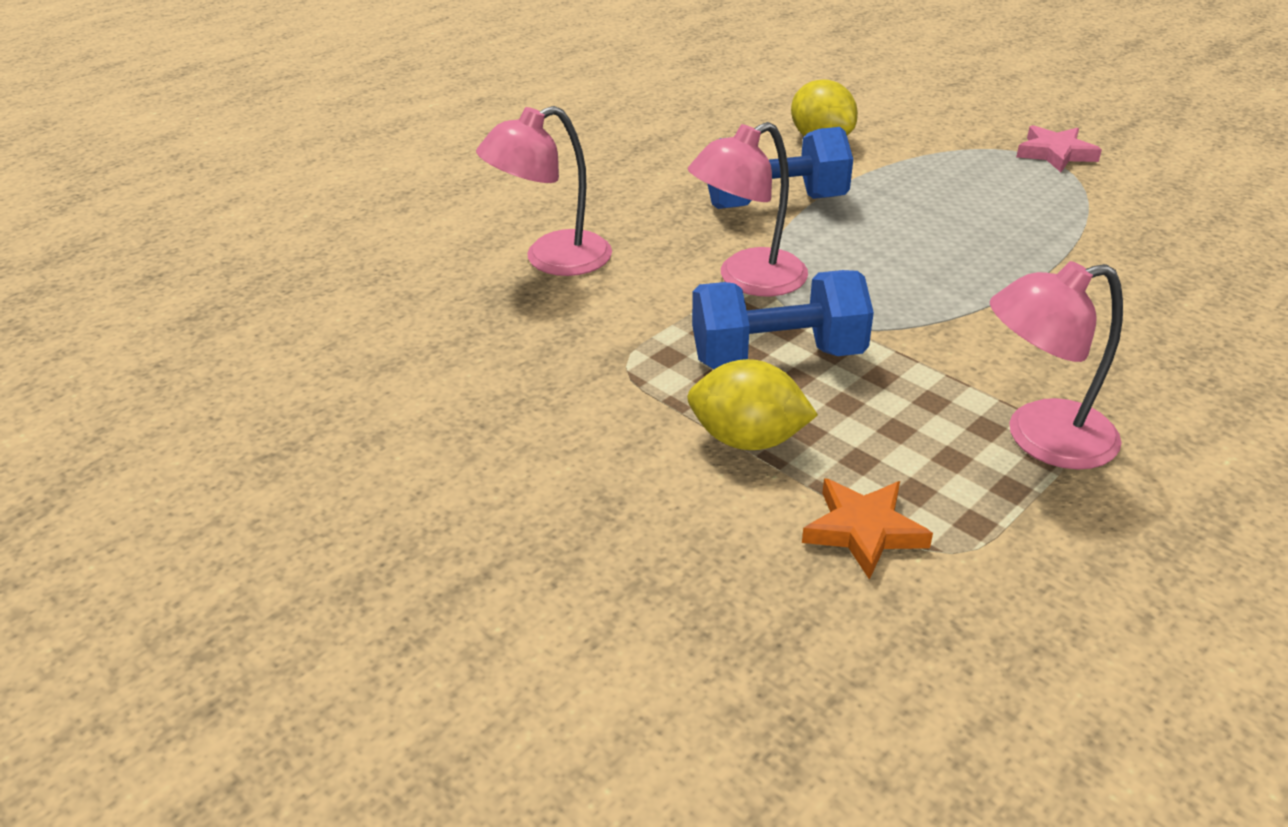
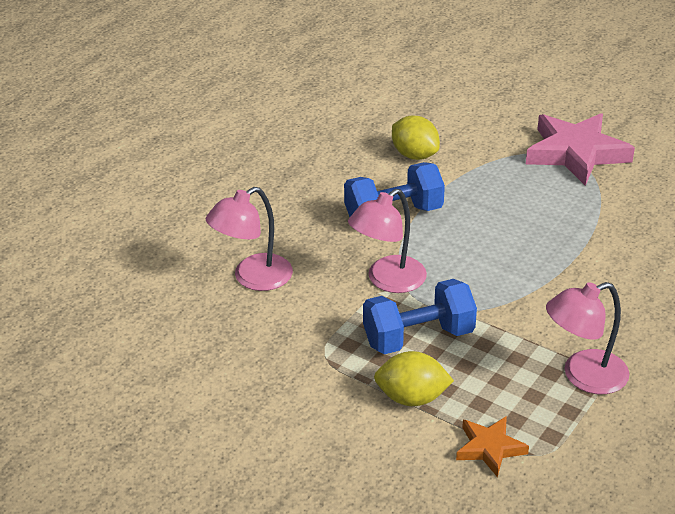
camera: 10 degrees left, 0 degrees up
pink star [1016,125,1102,172] -> pink star [526,113,635,186], size x1.94

